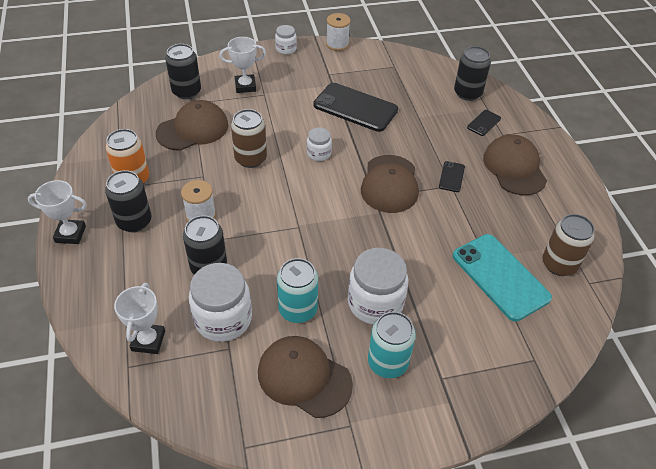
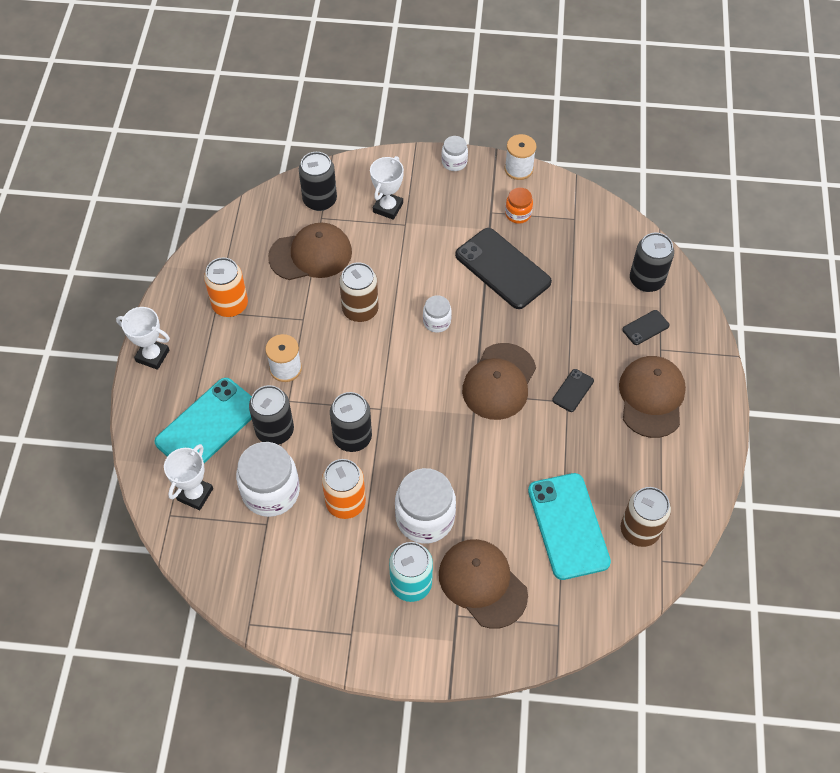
camera: 20 degrees right, 10 degrees up
black can [105,170,151,232] -> black can moved to [330,392,372,452]
white trophy [219,37,266,93] -> white trophy turned 75 degrees counterclockwise [370,156,404,220]
brown cap [258,336,353,418] -> brown cap moved to [439,539,528,629]
turquoise can [277,258,318,323] -> orange can [322,459,366,519]
none -> turquoise phone [155,378,252,463]
none -> orange jar [505,188,533,224]

